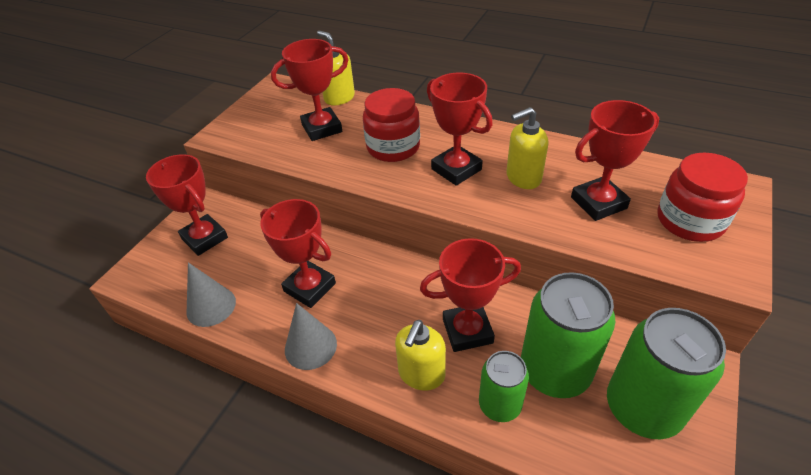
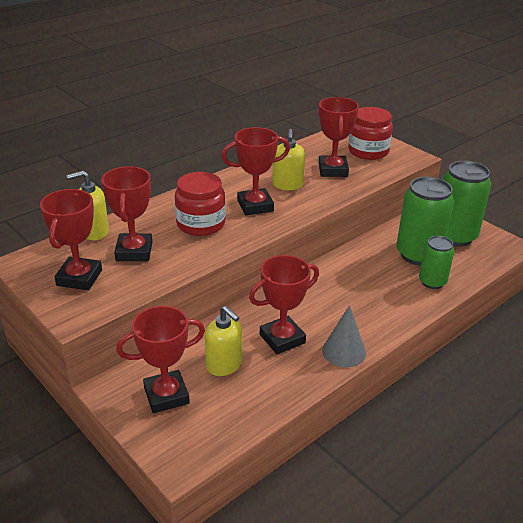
camera: 70 degrees left, 10 degrees down
grey cone [187,262,236,327] -> none
yellow soap dispenser [395,320,446,391] -> yellow soap dispenser moved to [205,306,242,376]
red trophy [420,238,521,352] -> red trophy moved to [40,189,102,290]

